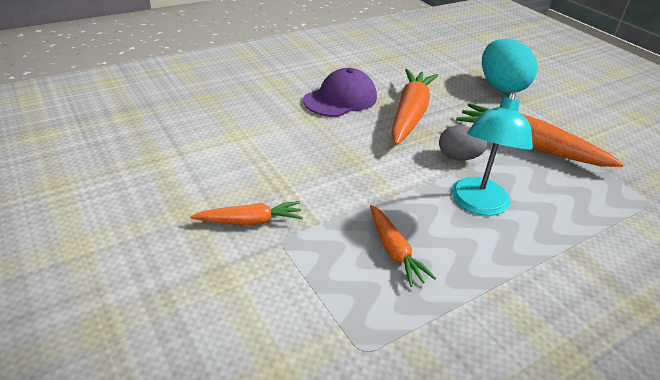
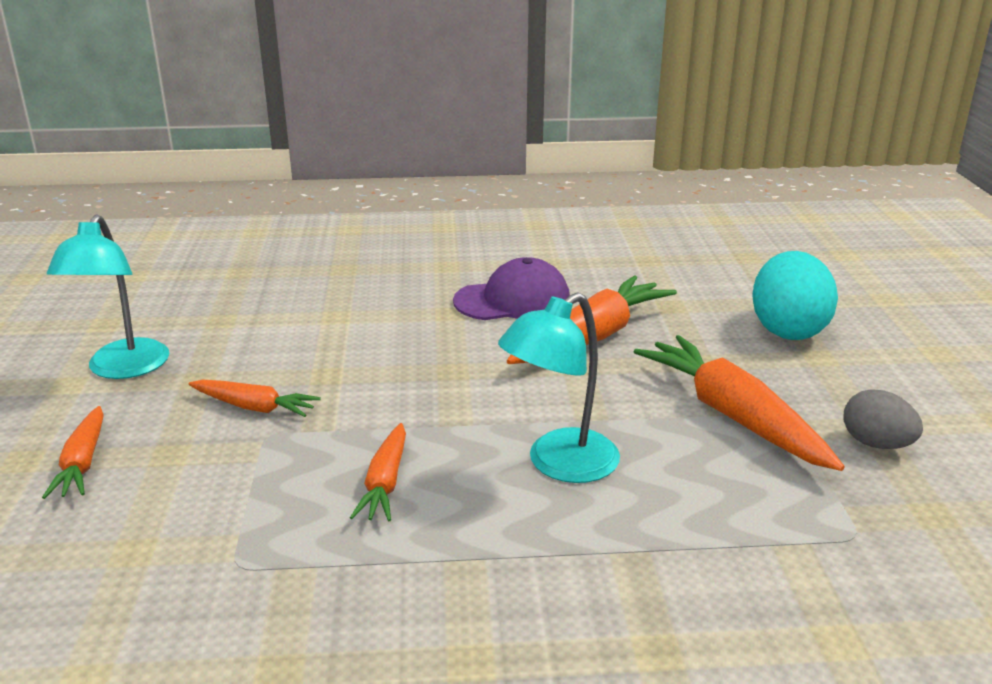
camera: 30 degrees right, 10 degrees down
grey egg [439,125,487,160] -> grey egg moved to [843,389,923,449]
none -> orange carrot [42,406,104,499]
none -> turquoise lamp [47,214,169,379]

